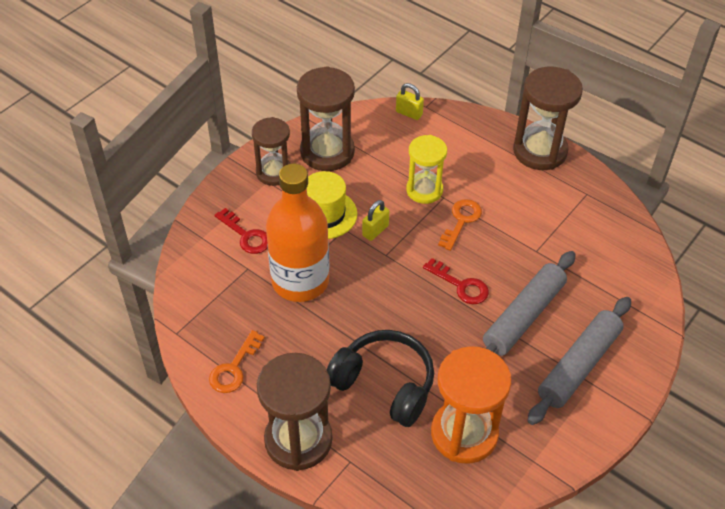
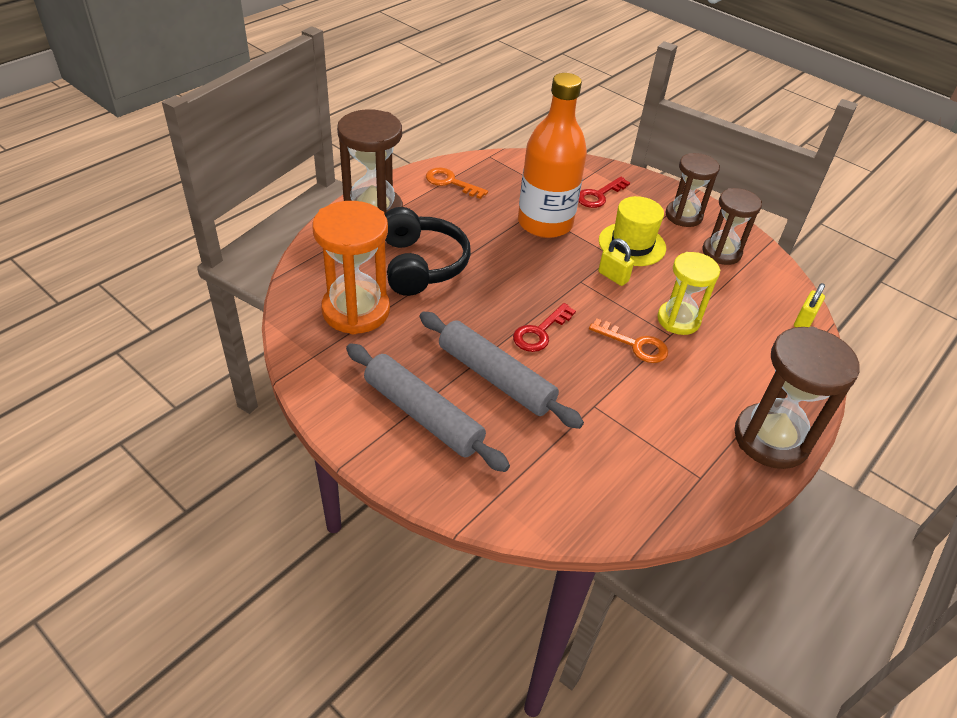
camera: 90 degrees right, 5 degrees down
brown hourglass [297,66,355,171] -> brown hourglass [703,188,762,265], size x0.66
black headphones [327,330,434,427] -> black headphones turned 45 degrees counterclockwise [385,207,471,296]

